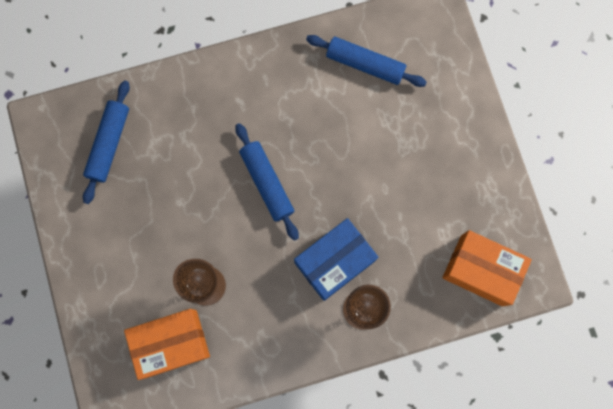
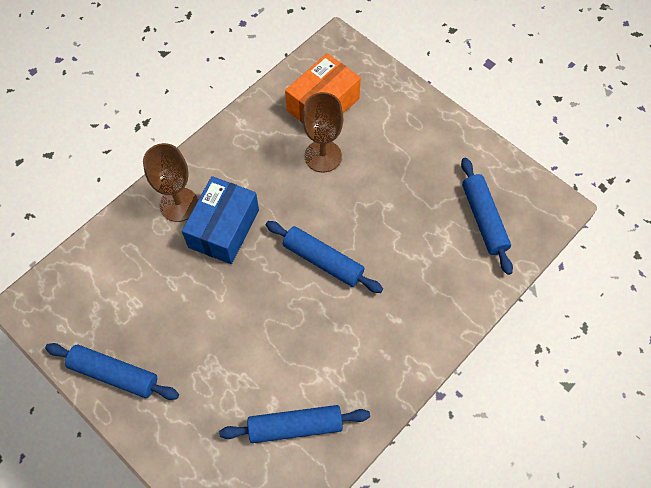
camera: 150 degrees right, 15 degrees down
orange box [442,230,532,306] -> none
none -> blue rolling pin [45,343,179,400]

